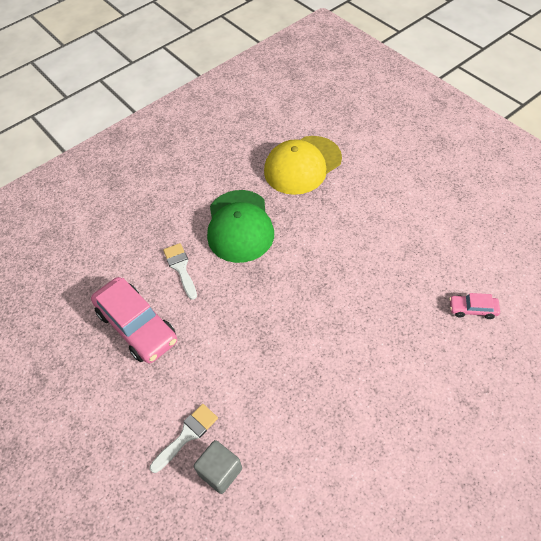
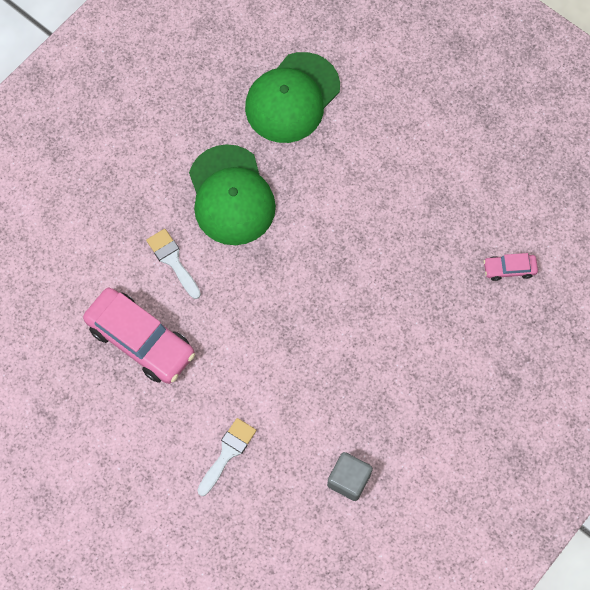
camera: 15 degrees left, 15 degrees up
grey cube [193,440,242,494] -> grey cube moved to [327,452,373,501]
yellow cap [264,136,342,195] -> green cap [245,52,340,143]

